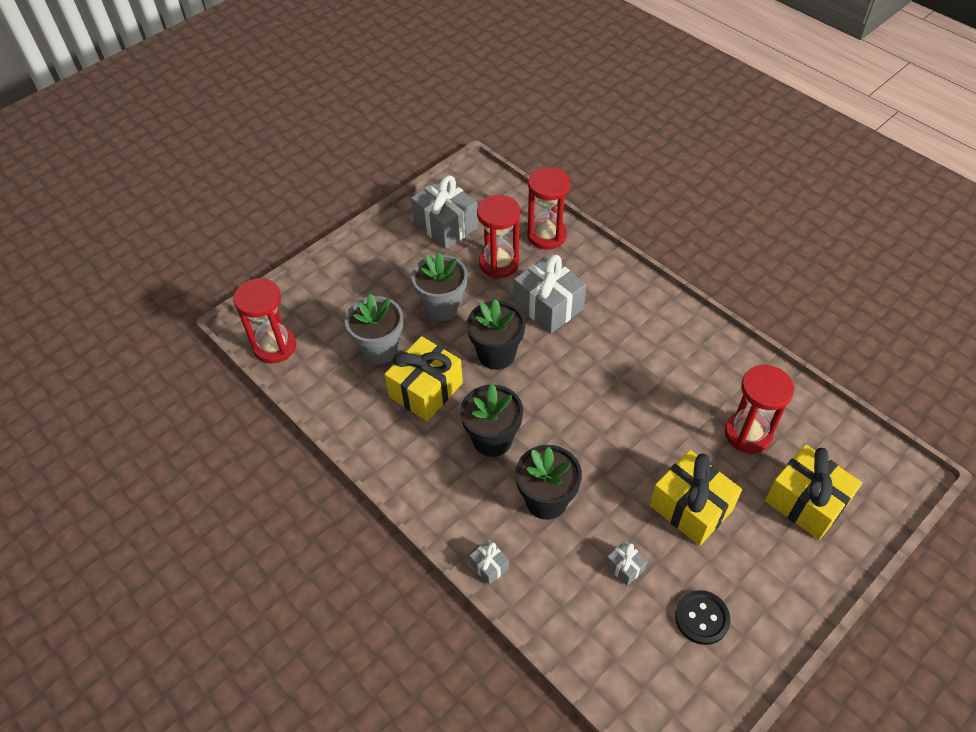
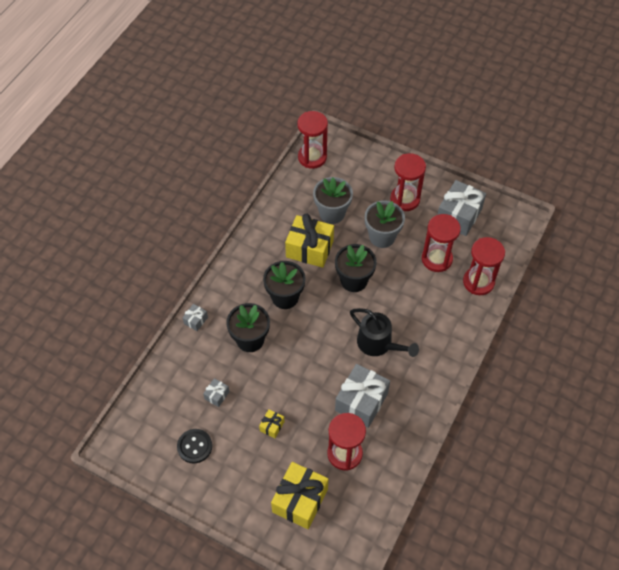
camera: 70 degrees right, 5 degrees up
grey gift [514,255,586,333] -> grey gift moved to [335,364,390,428]
yellow gift [650,450,742,546] -> yellow gift [259,409,284,438], size x0.46
none -> black watering can [350,308,419,357]
none -> red hourglass [390,153,426,211]

